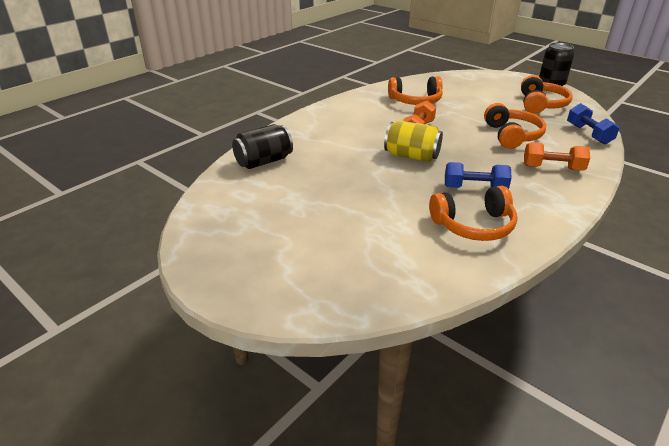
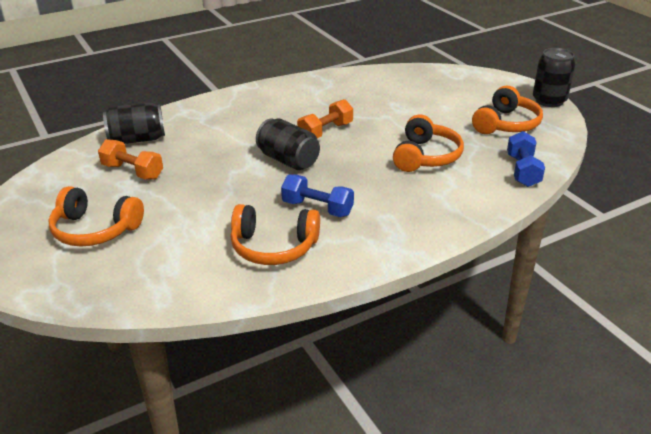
camera: 20 degrees right, 0 degrees up
yellow can [384,120,443,162] -> black can [256,118,320,170]
orange headphones [388,76,443,105] -> orange headphones moved to [48,186,144,246]
orange dumbbell [524,142,590,171] -> orange dumbbell moved to [98,139,163,180]

